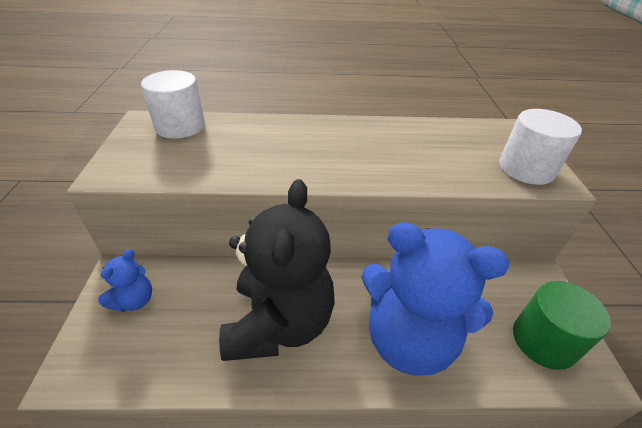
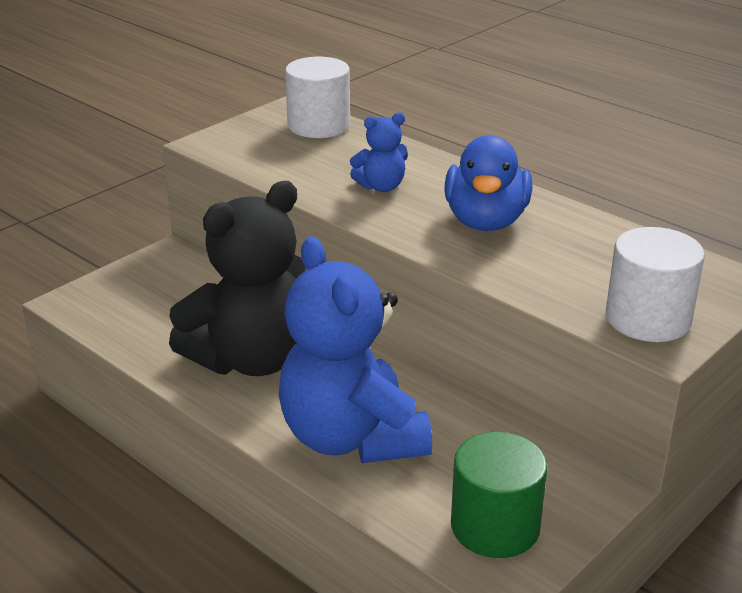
camera: 45 degrees right, 10 degrees down
blue teddy bear [98,249,152,312] -> blue teddy bear moved to [350,112,408,192]
none -> blue duck [445,135,533,231]

